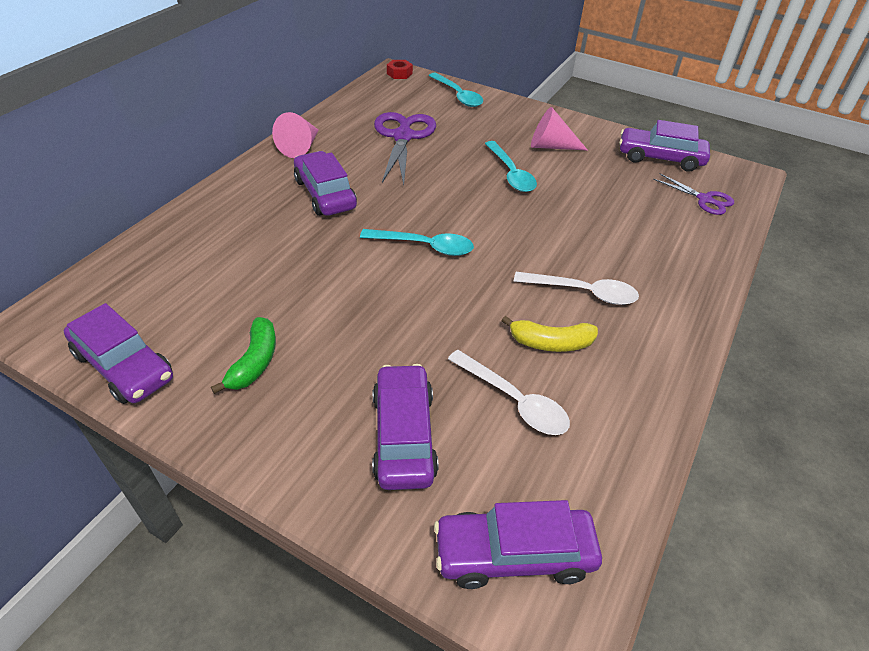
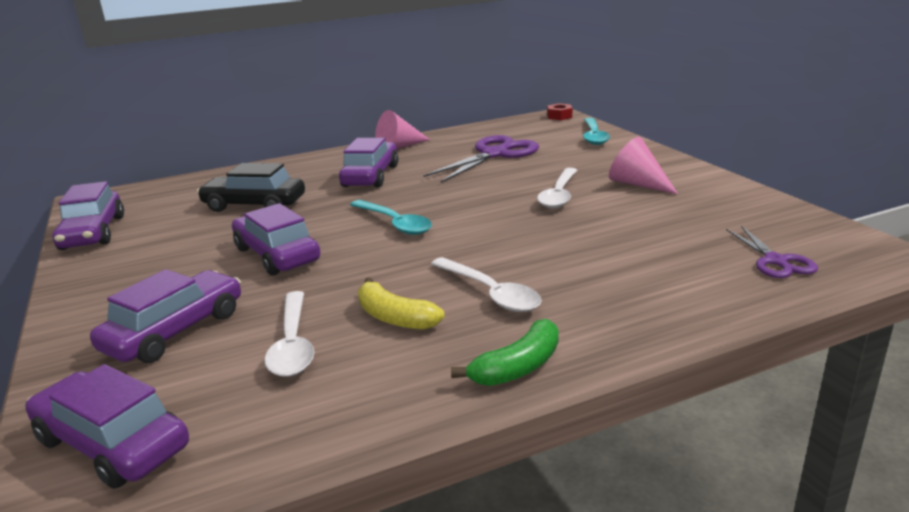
camera: 40 degrees right, 20 degrees down
green banana [211,317,276,394] -> green banana moved to [451,319,559,386]
turquoise spoon [485,141,537,192] -> white spoon [537,168,577,208]
purple car [619,120,710,171] -> purple car moved to [232,203,320,276]
none -> black car [197,163,305,212]

